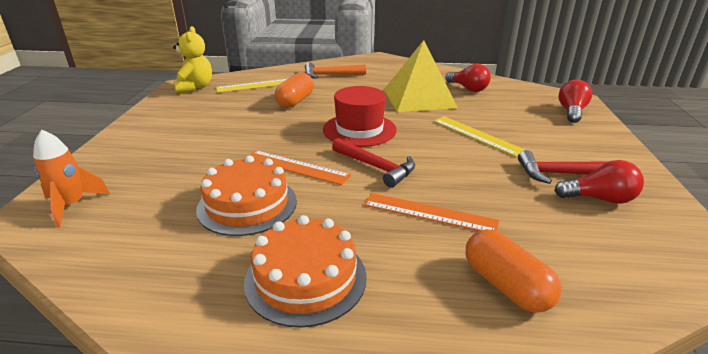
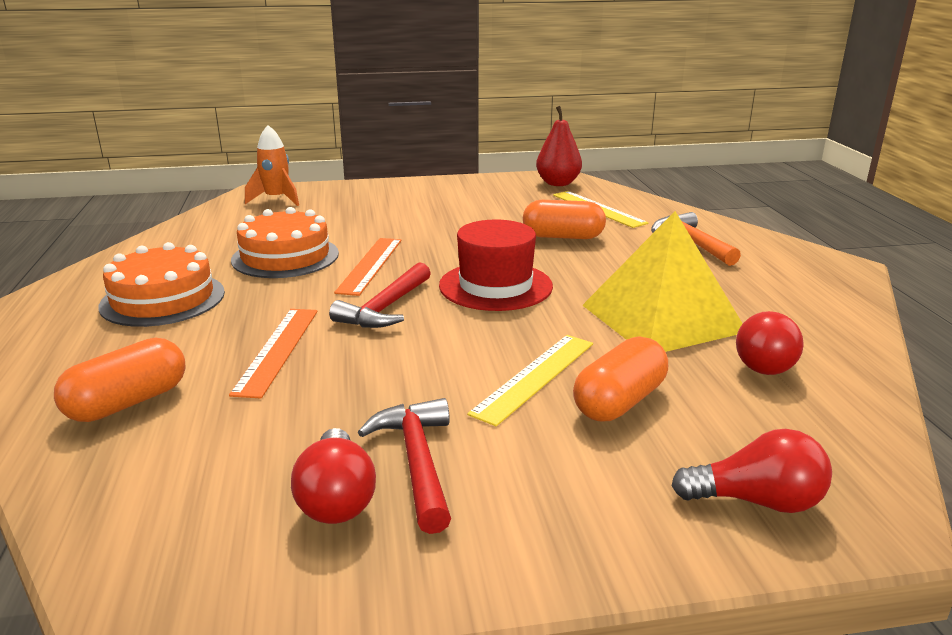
camera: 75 degrees right, 5 degrees down
yellow teddy bear [173,26,212,93] -> red pear [536,106,582,186]
none -> orange capsule [573,336,668,421]

